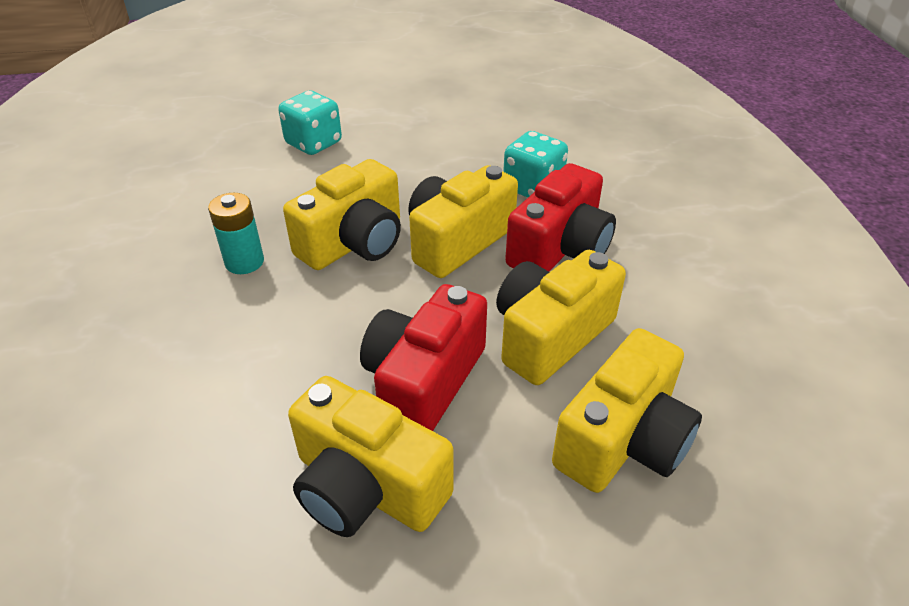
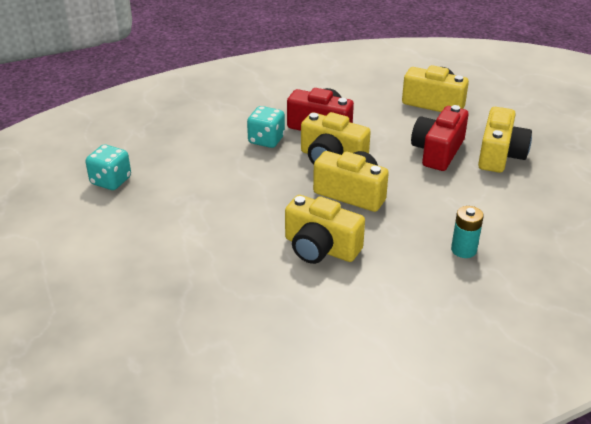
camera: 105 degrees left, 5 degrees down
turquoise battery [208,193,264,274] -> turquoise battery moved to [451,206,484,258]
turquoise dice [278,91,342,155] -> turquoise dice moved to [85,144,131,190]
red camera [360,284,487,431] -> red camera turned 105 degrees clockwise [411,105,469,171]
yellow camera [496,250,626,385] -> yellow camera moved to [285,195,365,264]

